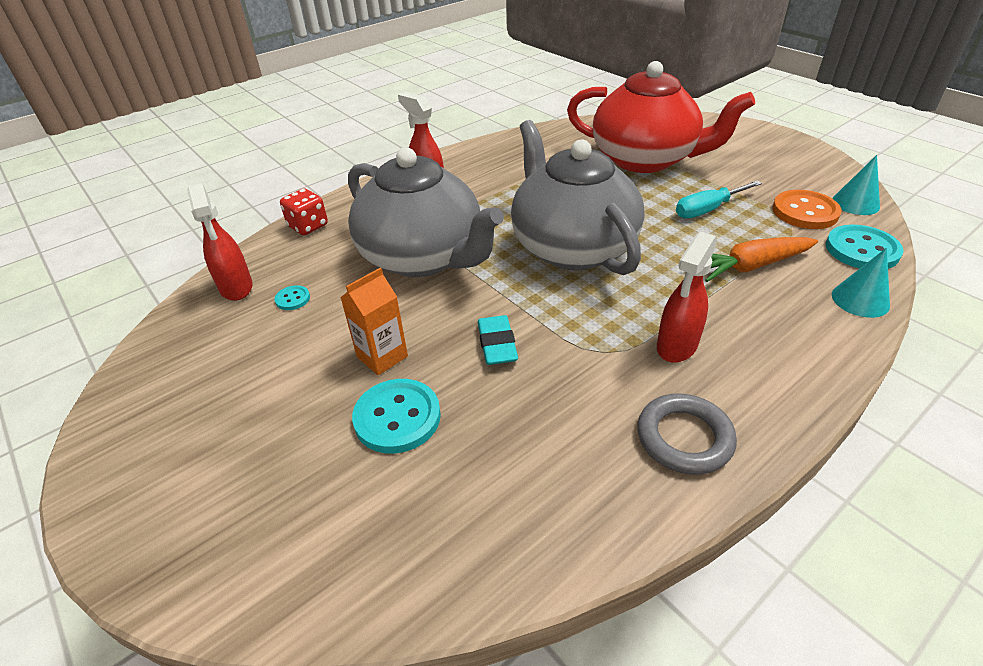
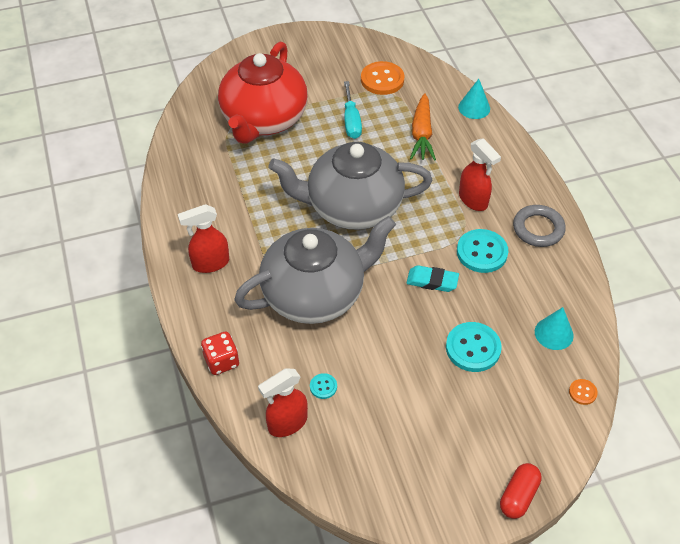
camera: 70 degrees left, 10 degrees up
red spray bottle [187,183,253,301] -> red spray bottle turned 150 degrees clockwise [258,368,308,437]
orange carton [340,268,408,375] -> none
red teapot [567,61,755,173] -> red teapot turned 150 degrees clockwise [218,42,308,144]
turquoise button [826,225,904,269] -> turquoise button moved to [457,229,508,273]
turquoise cone [832,155,880,215] -> turquoise cone moved to [535,307,574,350]
none -> red capsule [500,463,542,519]
none -> orange button [569,379,598,405]

